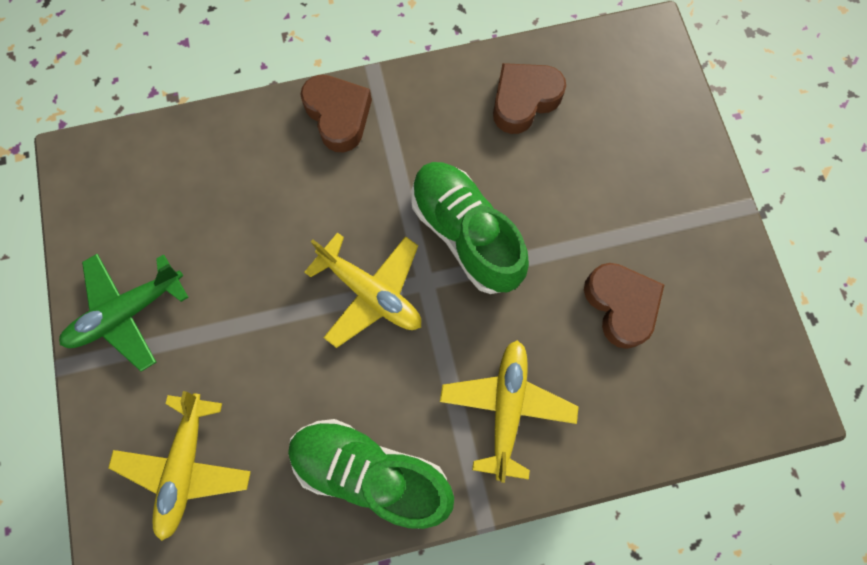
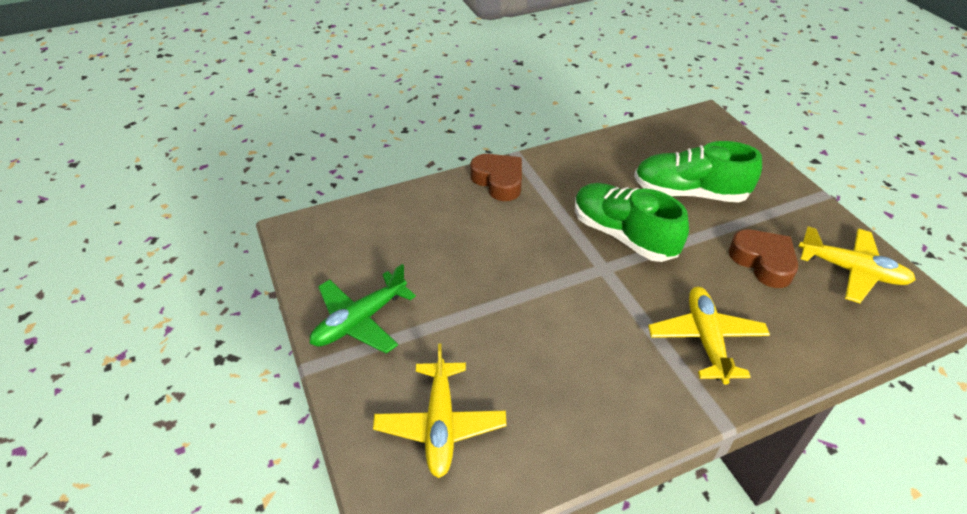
camera: 10 degrees left, 30 degrees down
green shoe [288,419,454,529] -> green shoe moved to [634,141,762,203]
yellow plane [304,232,421,348] -> yellow plane moved to [798,226,916,303]
brown heart [493,63,566,134] -> none

